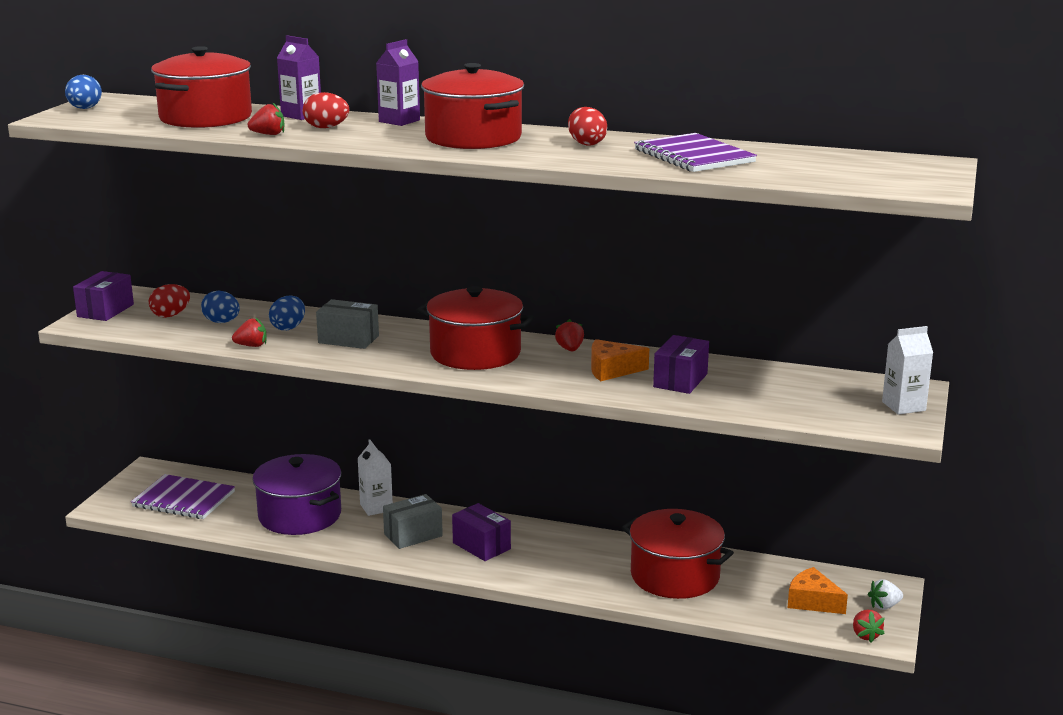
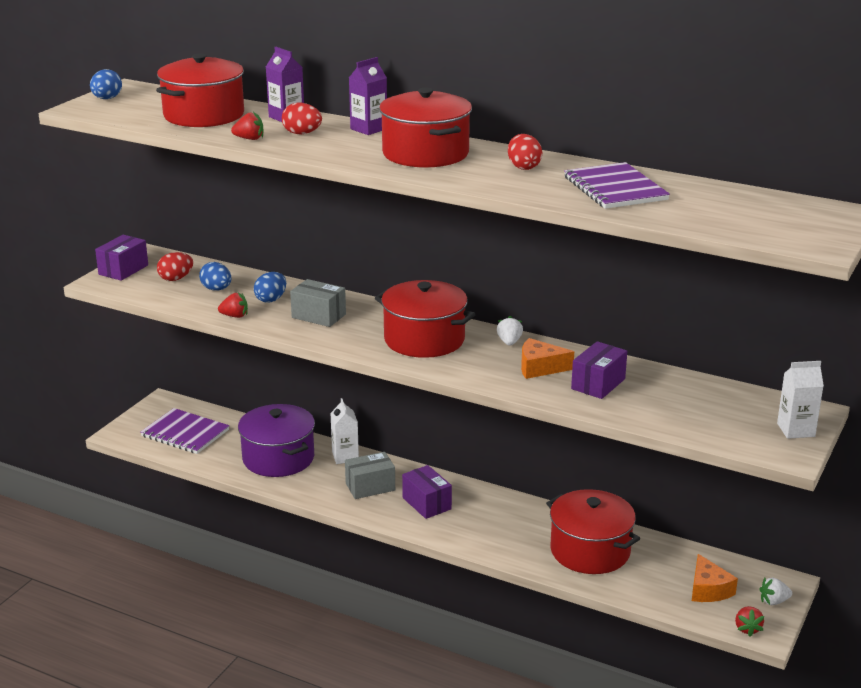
camera: 10 degrees right, 5 degrees up
red strawberry [555,319,584,351] -> white strawberry [497,316,523,346]
orange cheese [788,567,848,614] -> orange cheese turned 150 degrees counterclockwise [692,554,738,602]

